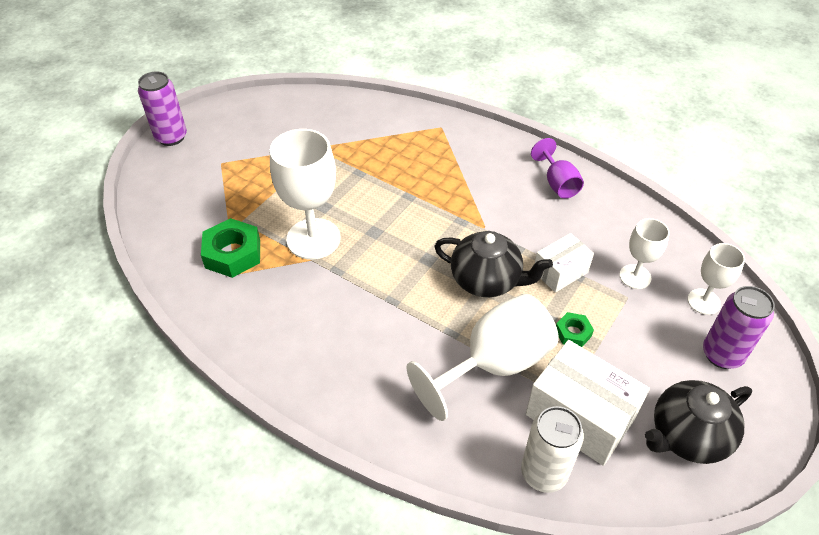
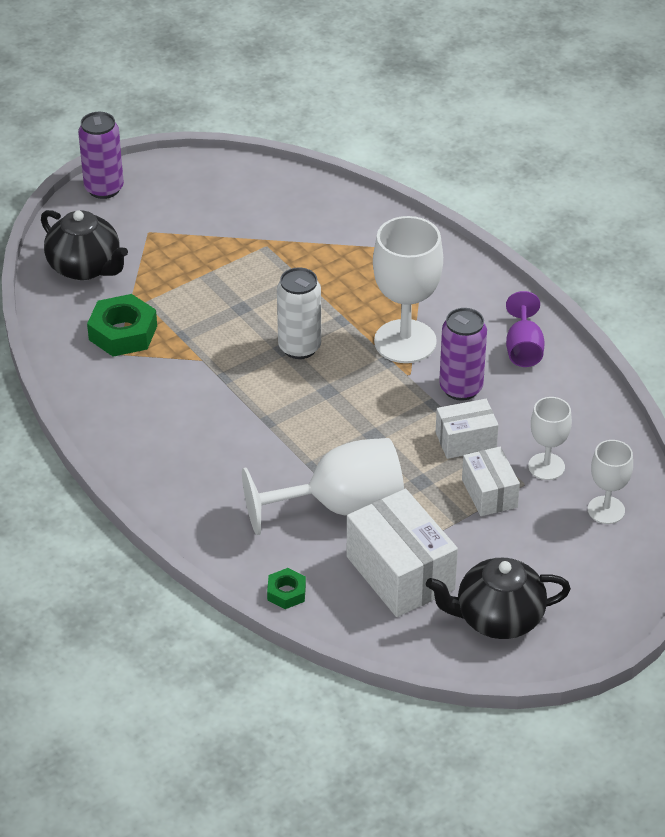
camera: 20 degrees right, 5 degrees down
white goblet [270,129,341,259] -> white goblet moved to [373,216,443,363]
black teapot [434,231,553,297] -> black teapot moved to [41,210,128,280]
white can [521,406,584,493] -> white can moved to [277,267,321,359]
green nut [556,312,594,347] -> green nut moved to [267,568,306,609]
purple can [703,286,775,369] -> purple can moved to [439,308,487,401]
none -> white box [462,447,520,516]

